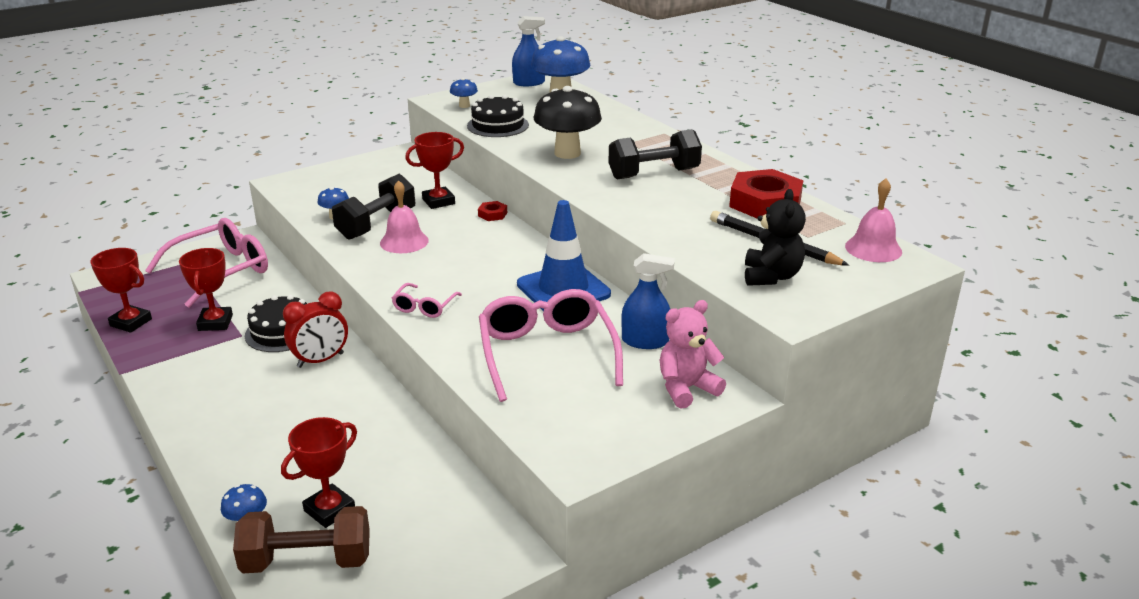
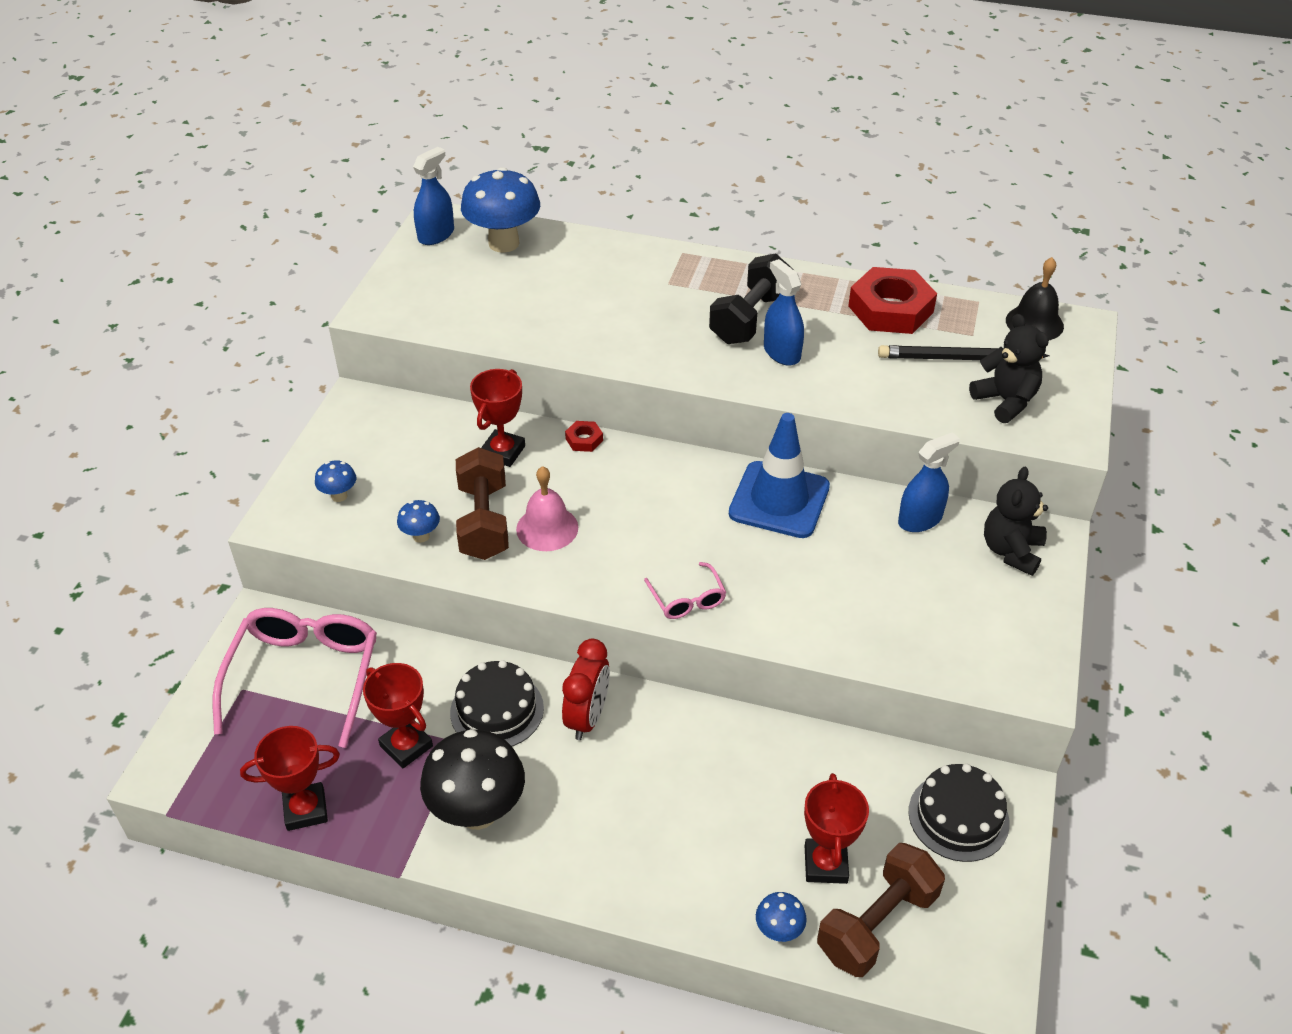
camera: 40 degrees left, 15 degrees up
black dumbbell [332,174,415,240] -> brown dumbbell [456,447,509,560]
blue mushroom [450,78,478,108] -> blue mushroom moved to [315,460,356,502]
black cake [467,95,529,137] -> black cake moved to [909,764,1010,862]
pink glasses [479,289,623,402] -> none
black mushroom [534,86,602,159] -> black mushroom moved to [420,729,525,830]
pink teddy bear [660,300,726,408] -> black teddy bear [984,466,1048,576]
pink bell [845,179,902,262] -> black bell [1006,257,1064,340]
none -> blue spray bottle [764,259,804,365]

